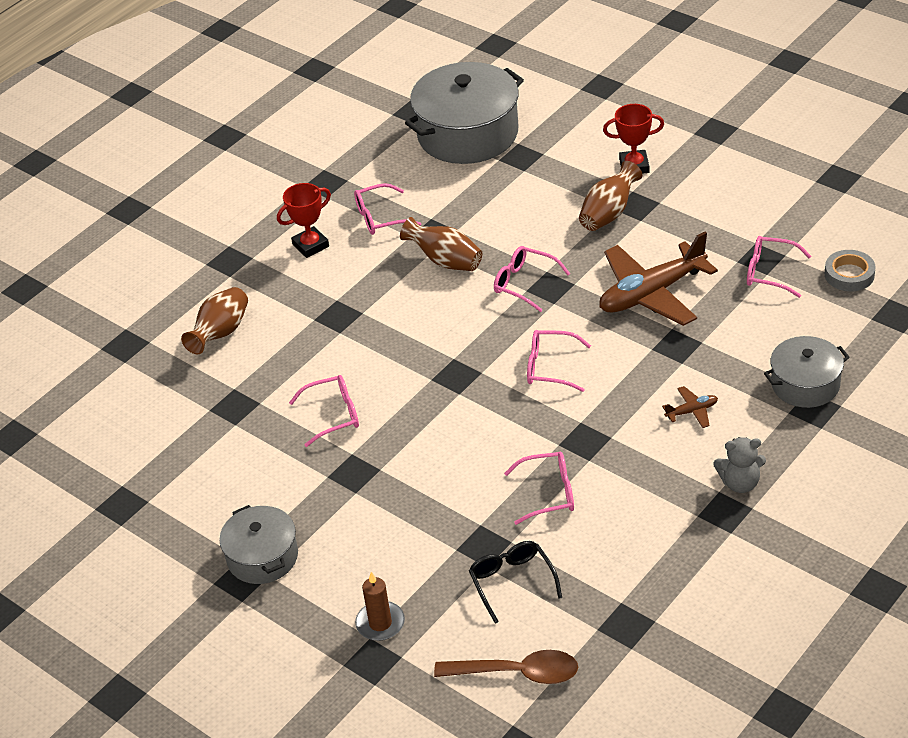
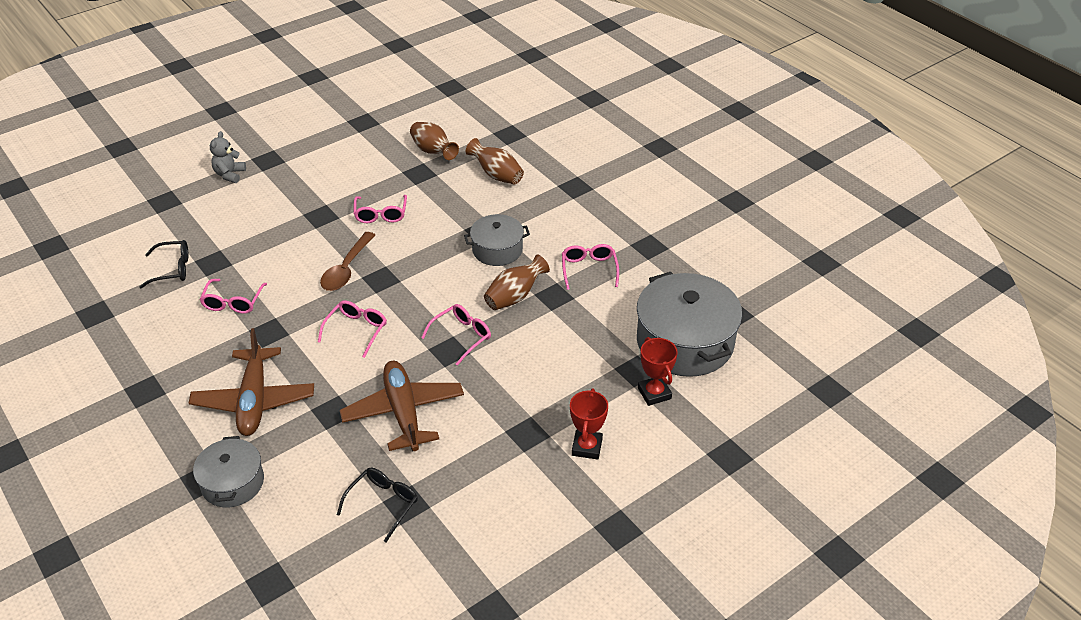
camera: 100 degrees right, 0 degrees up
grey pot [219,505,298,584] -> grey pot moved to [464,214,530,266]
red trophy [277,183,331,258] -> red trophy moved to [638,337,678,406]
brown candle [355,572,405,641] -> none
brown spoon [434,650,578,684] -> brown spoon moved to [320,232,375,291]
brown vase [579,161,642,231] -> brown vase moved to [410,122,459,160]
brown plane [662,386,718,428] -> brown plane [189,328,314,436], size x2.40
grey teddy bear [714,437,766,493] -> grey teddy bear moved to [210,131,246,183]
pink glasses [747,236,811,298] -> black glasses [337,468,418,543]
grey tape [825,250,876,291] -> none

